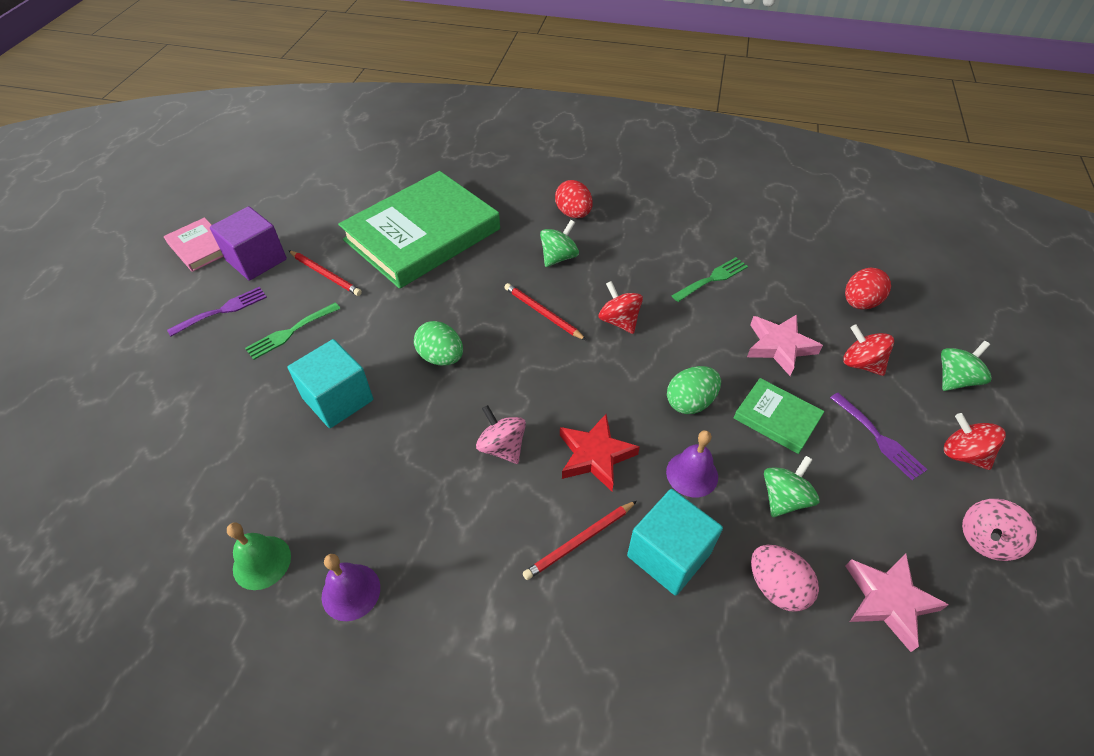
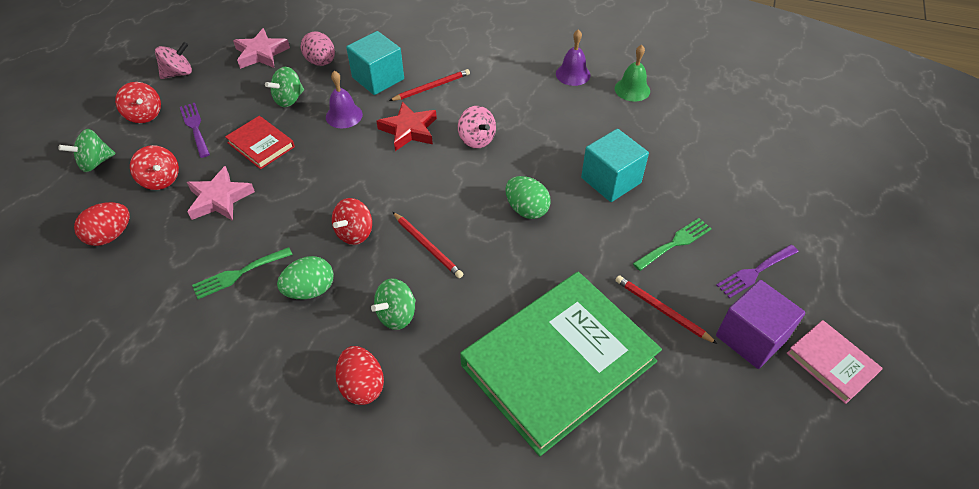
camera: 175 degrees left, 0 degrees up
red spinning top [599,281,643,334] -> red spinning top turned 60 degrees clockwise [332,198,372,245]
green egg [667,366,721,414] -> green egg moved to [277,256,334,299]
green book [734,378,824,454] -> red book [225,116,295,169]

